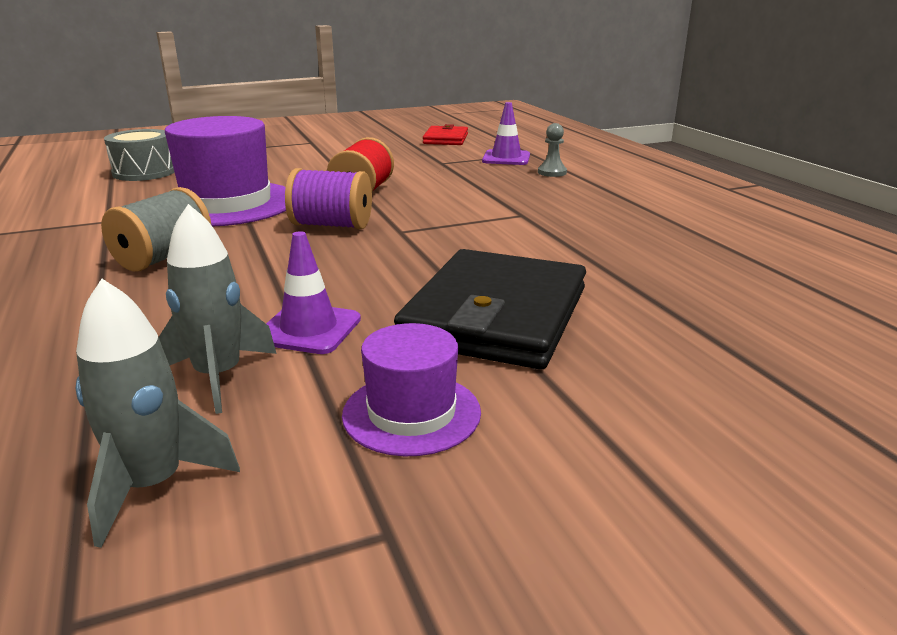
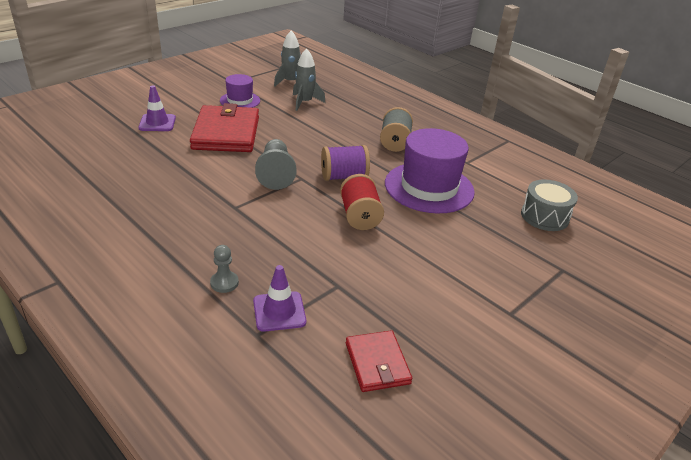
camera: 155 degrees right, 10 degrees up
purple traffic cone [266,231,361,354] -> purple traffic cone moved to [138,85,176,131]
black wallet [394,249,586,369] -> red wallet [190,103,259,152]
none -> grey pawn [255,139,296,190]

